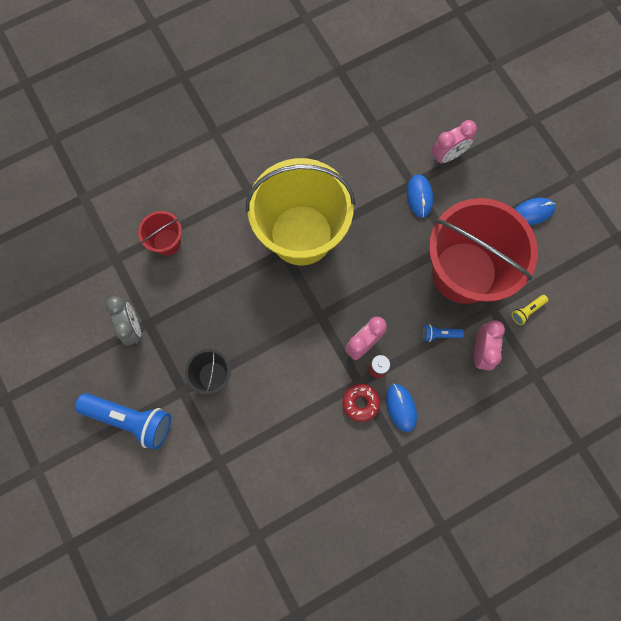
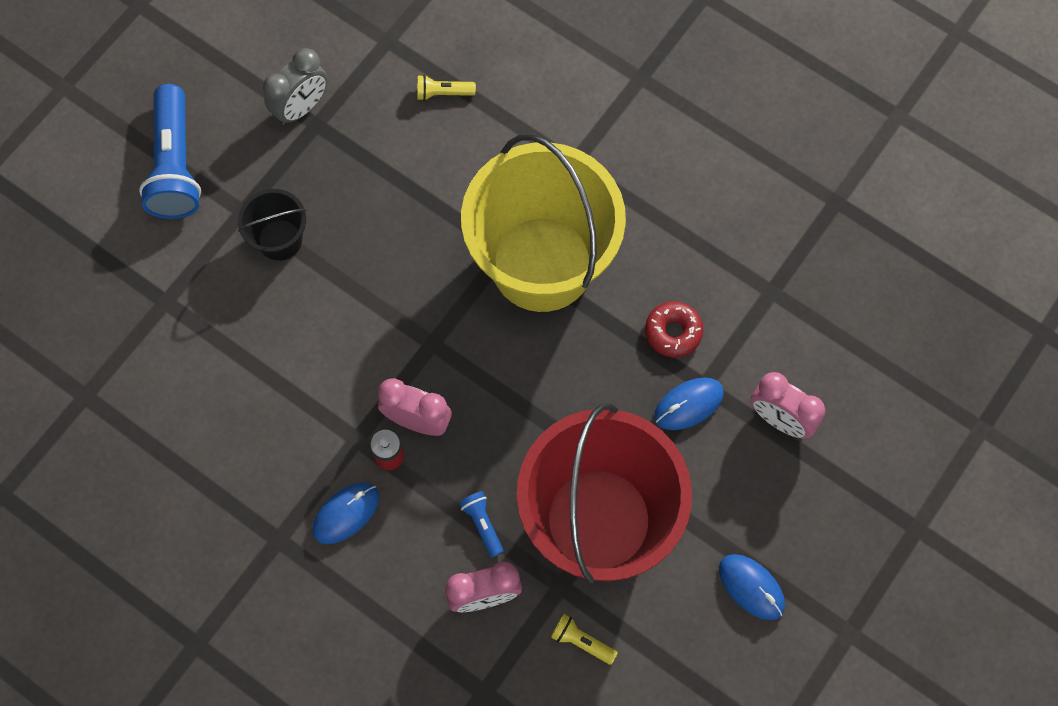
camera: 65 degrees right, 5 degrees down
red bucket [138,211,182,256] -> yellow flashlight [417,75,476,101]
red donut [342,384,380,422] -> red donut moved to [645,302,703,357]

